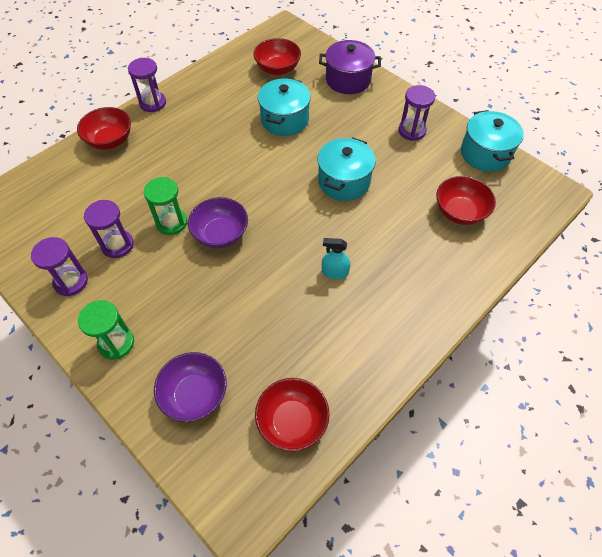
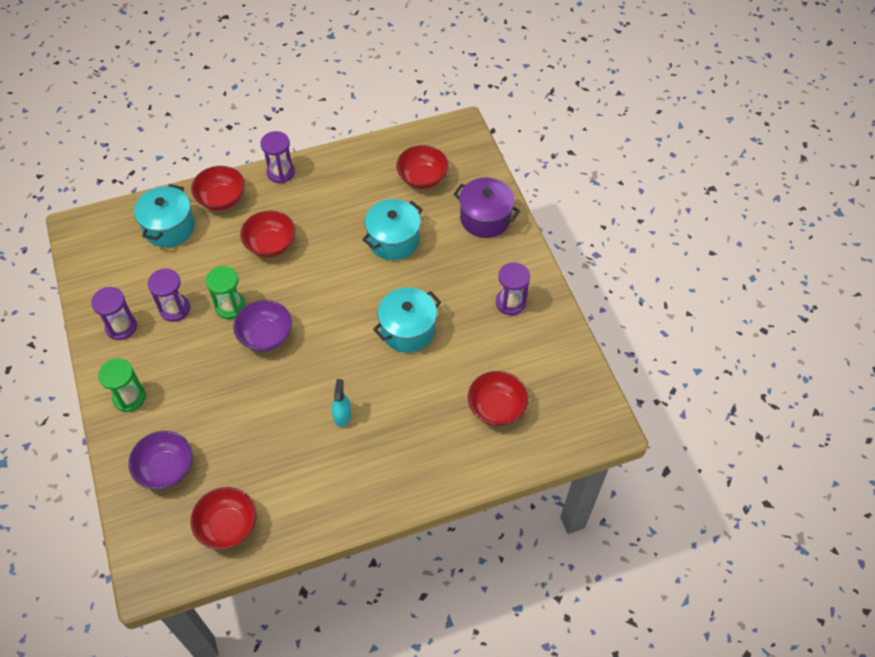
camera: 25 degrees right, 0 degrees up
turquoise spray bottle [322,238,350,279] -> turquoise spray bottle turned 60 degrees clockwise [332,379,351,427]
turquoise pot [461,110,524,172] -> turquoise pot moved to [134,184,195,247]
none -> red bowl [240,210,296,258]

